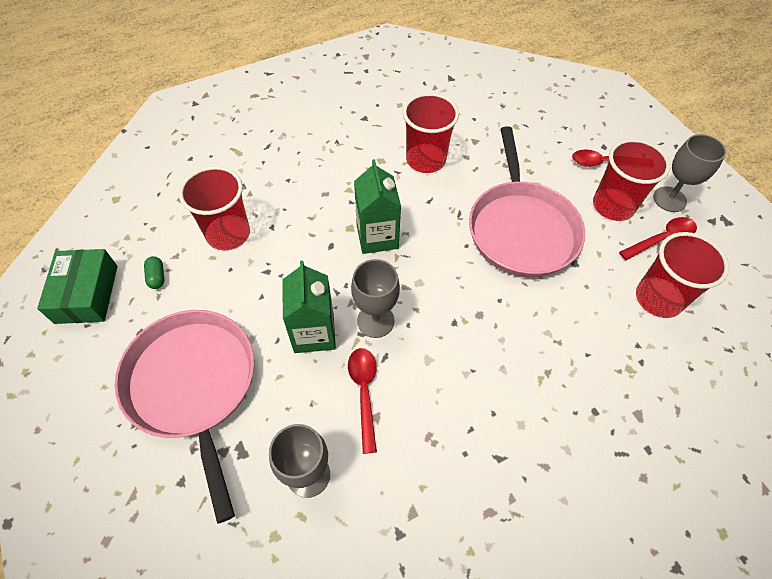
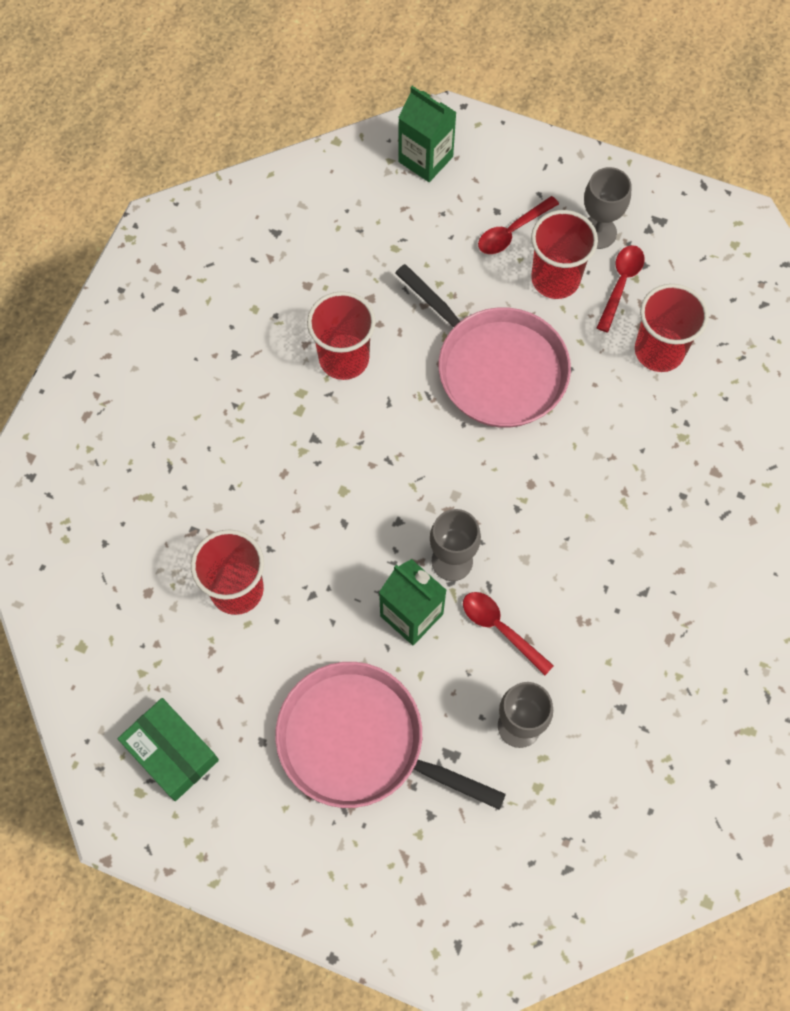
camera: 40 degrees left, 10 degrees up
green capsule [144,256,164,289] -> none
green carton [354,159,401,254] -> green carton moved to [398,86,457,182]

